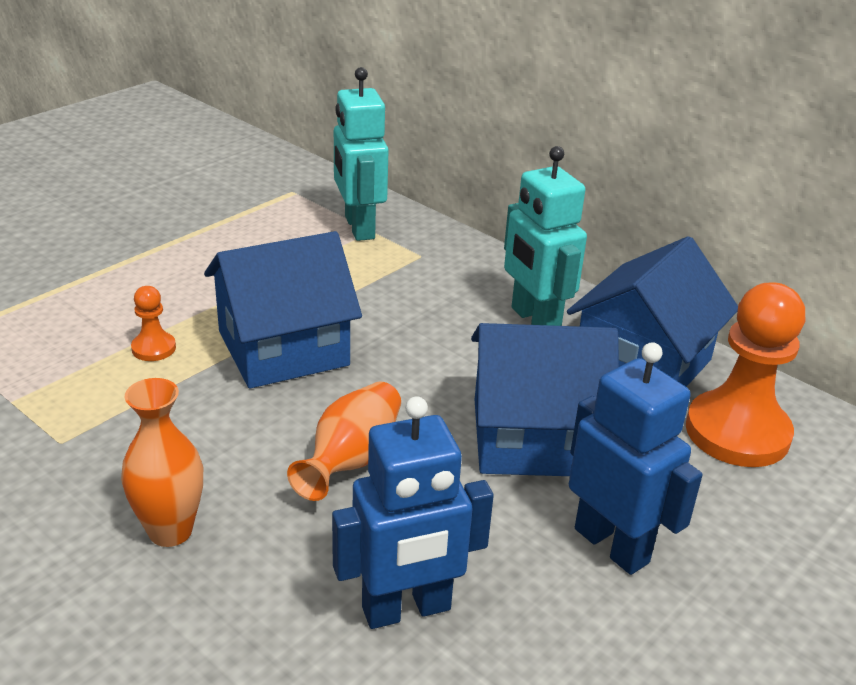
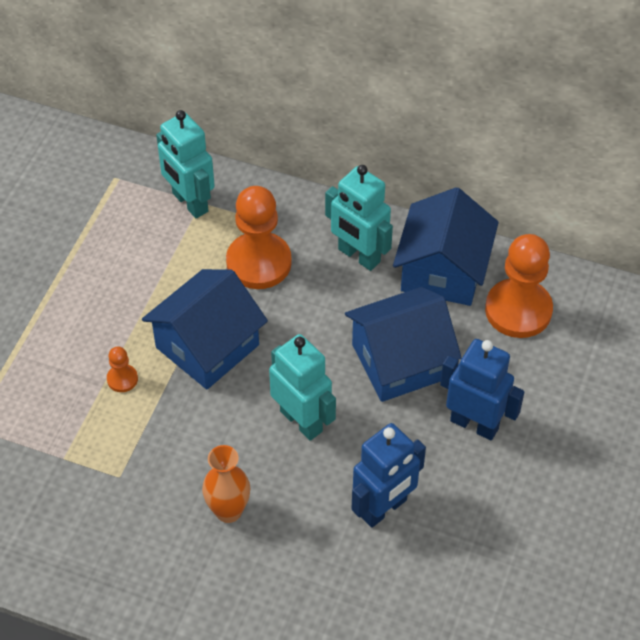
camera: 20 degrees left, 20 degrees up
orange vase [287,382,401,501] -> turquoise robot [269,334,336,441]
none -> orange pawn [226,186,292,289]

